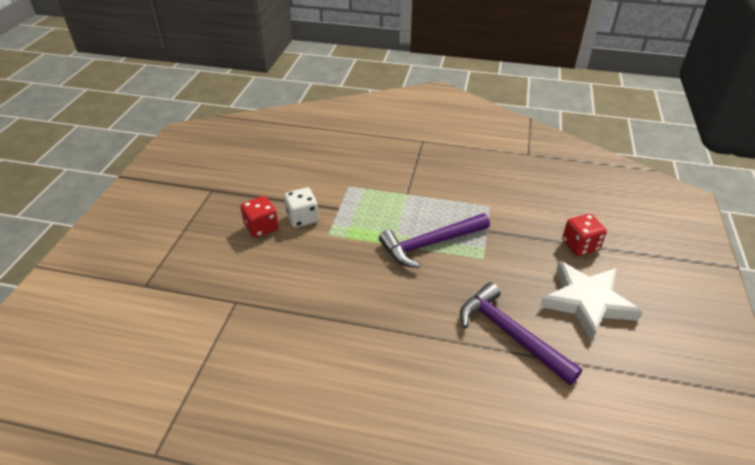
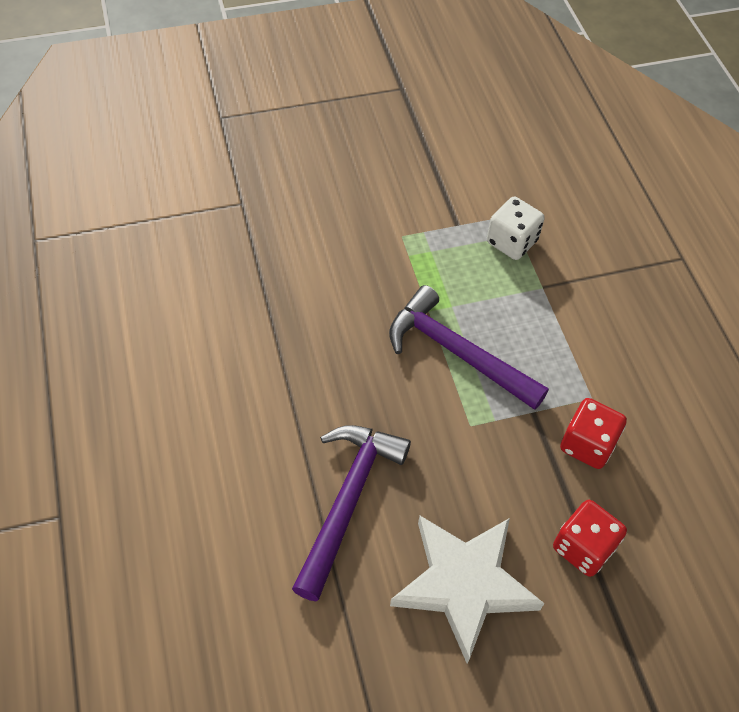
camera: 60 degrees right, 15 degrees up
red dice [241,196,279,238] -> red dice moved to [560,398,627,469]
white dice [284,188,319,228] -> white dice moved to [487,197,545,260]

